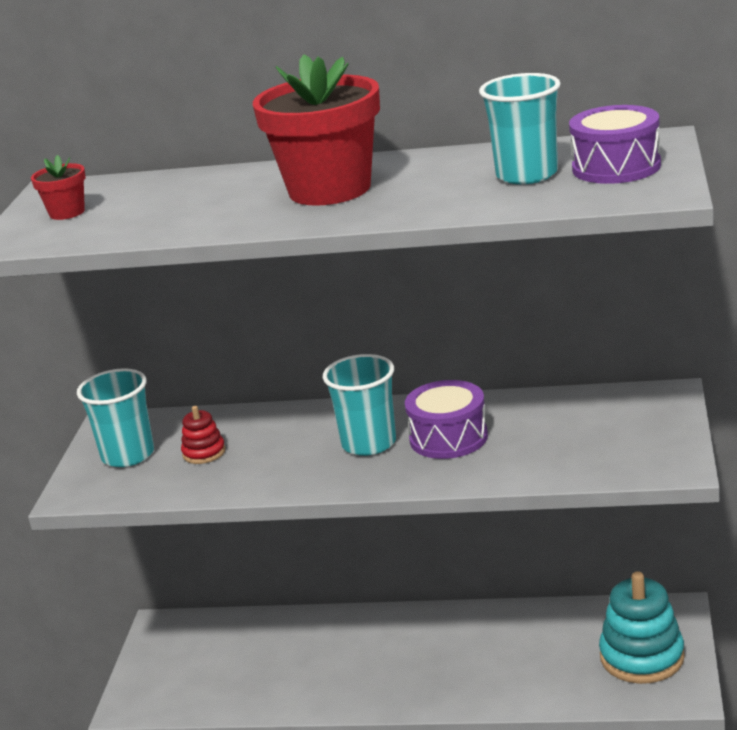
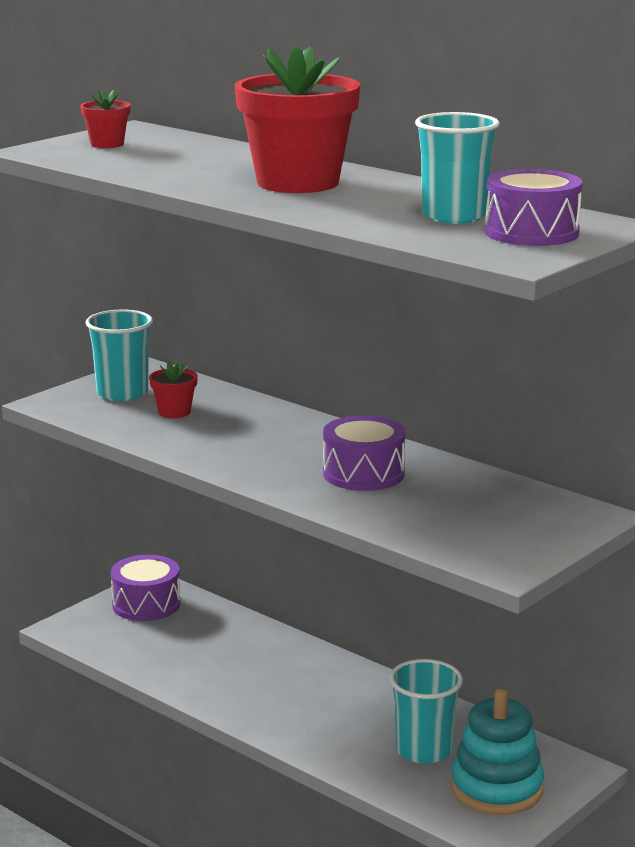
camera: 30 degrees right, 5 degrees down
red stacking toy [181,406,225,464] -> red flower pot [149,361,198,418]
turquoise cup [323,354,396,456] -> turquoise cup moved to [389,659,463,764]
none -> purple drum [111,555,180,621]

